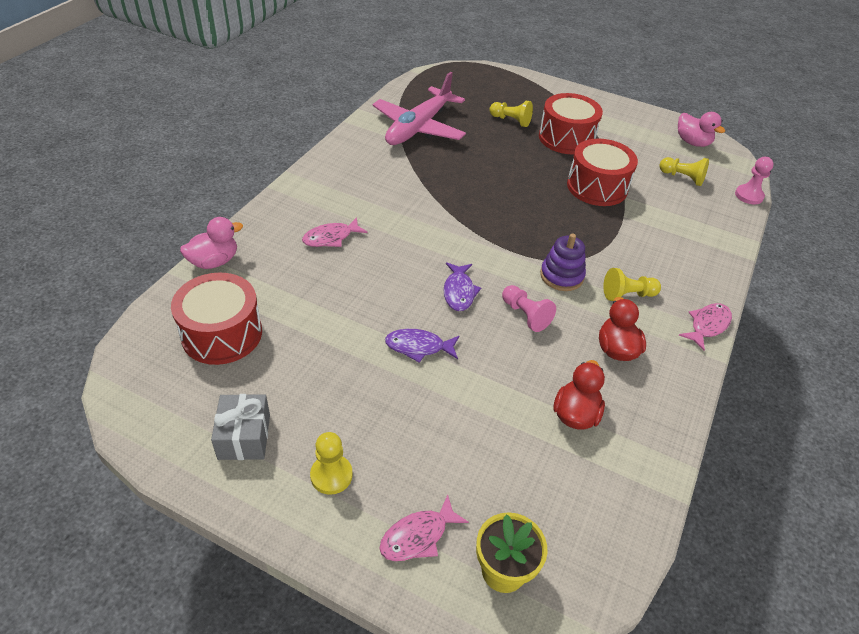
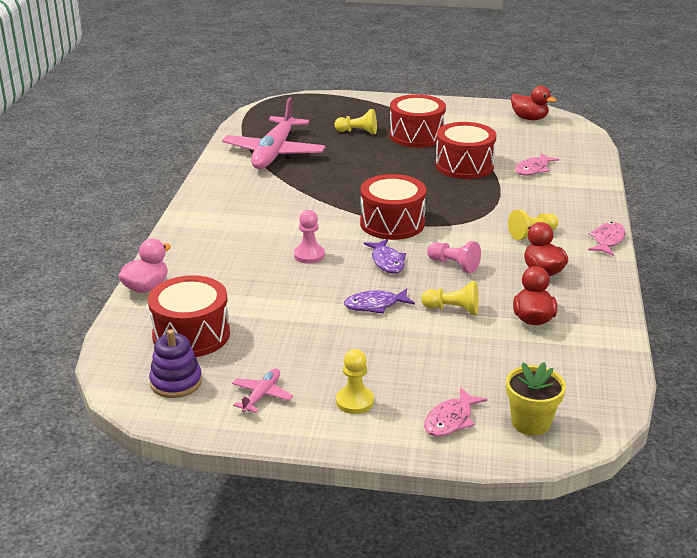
camera: 15 degrees left, 15 degrees down
grey gift [211,394,270,460] -> pink plane [232,368,293,413]
pink fish [302,217,368,247] -> pink fish moved to [515,153,559,175]
purple stacking toy [540,234,586,291] -> purple stacking toy moved to [149,329,202,398]
yellow pawn [659,157,709,186] -> yellow pawn moved to [421,281,479,315]
pink duck [678,112,725,147] -> red duck [511,86,556,120]
pink pawn [735,157,774,204] -> pink pawn moved to [294,210,325,264]
none -> red drum [360,174,426,240]

